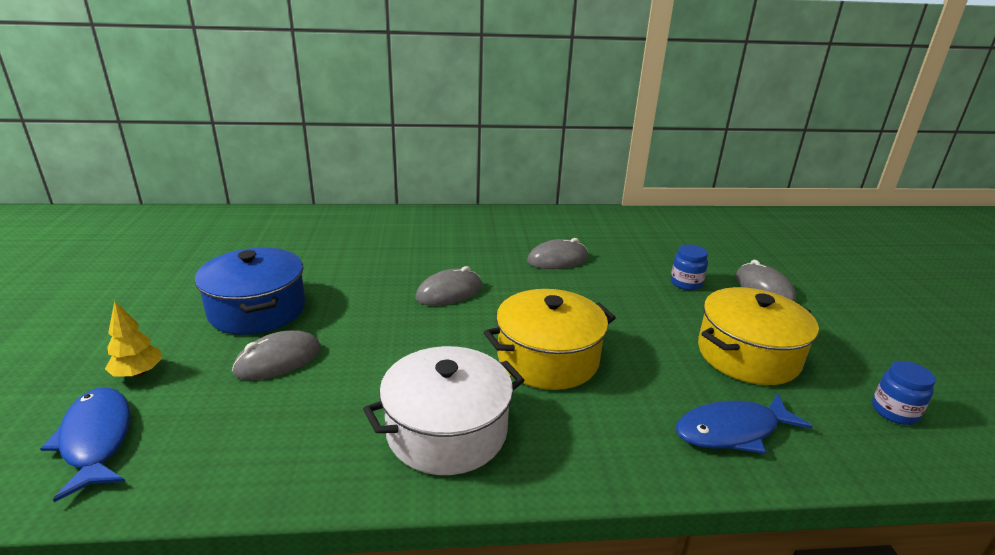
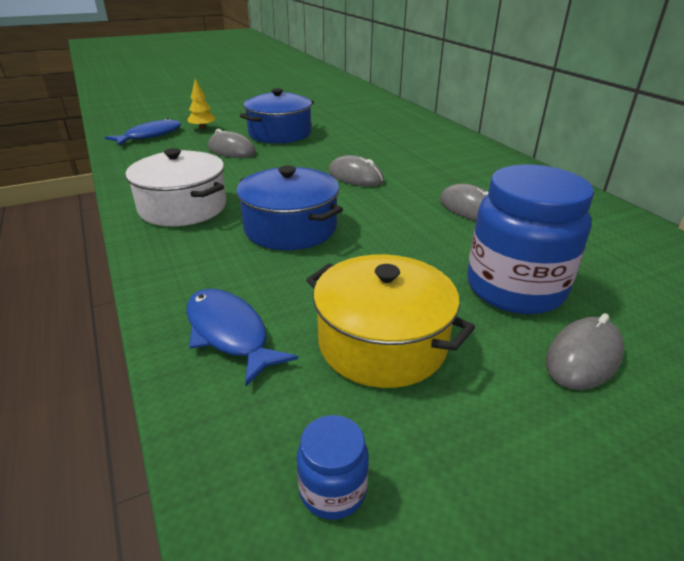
camera: 70 degrees right, 5 degrees up
yellow pot [484,289,616,390] -> blue pot [236,166,343,250]
blue jar [671,244,708,290] -> blue jar [467,164,594,314], size x2.28

